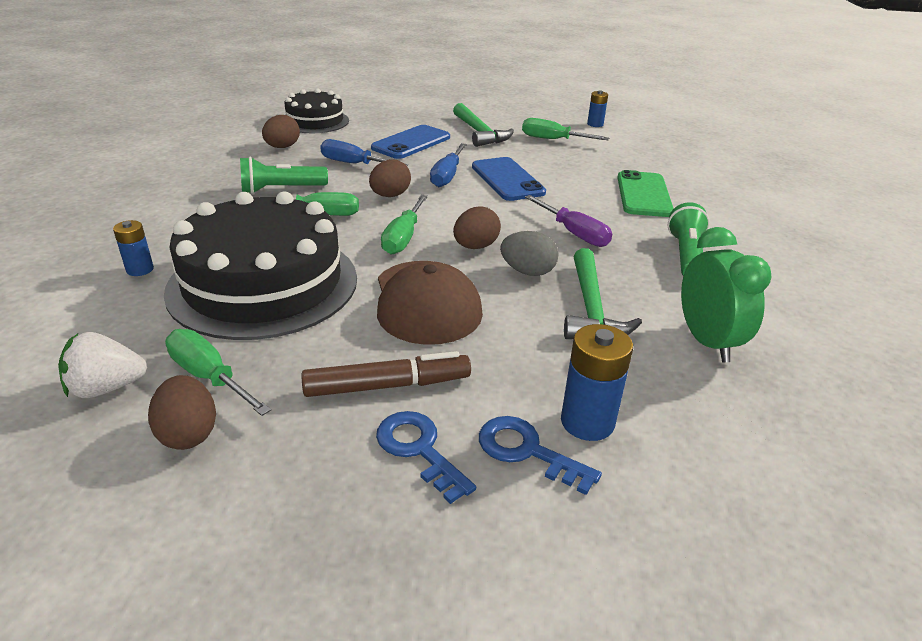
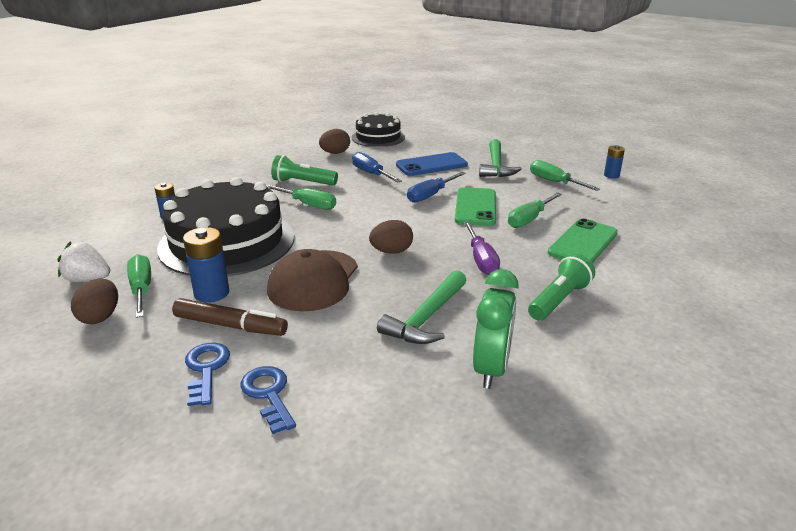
camera: 30 degrees right, 5 degrees down
brown egg [369,159,411,197] -> none
green screwdriver [381,195,428,255] -> green screwdriver moved to [508,192,562,228]
blue phone [472,157,546,201] -> green phone [455,187,496,226]
grey egg [500,231,559,276] -> none
blue battery [561,324,633,441] -> blue battery moved to [183,227,229,302]

